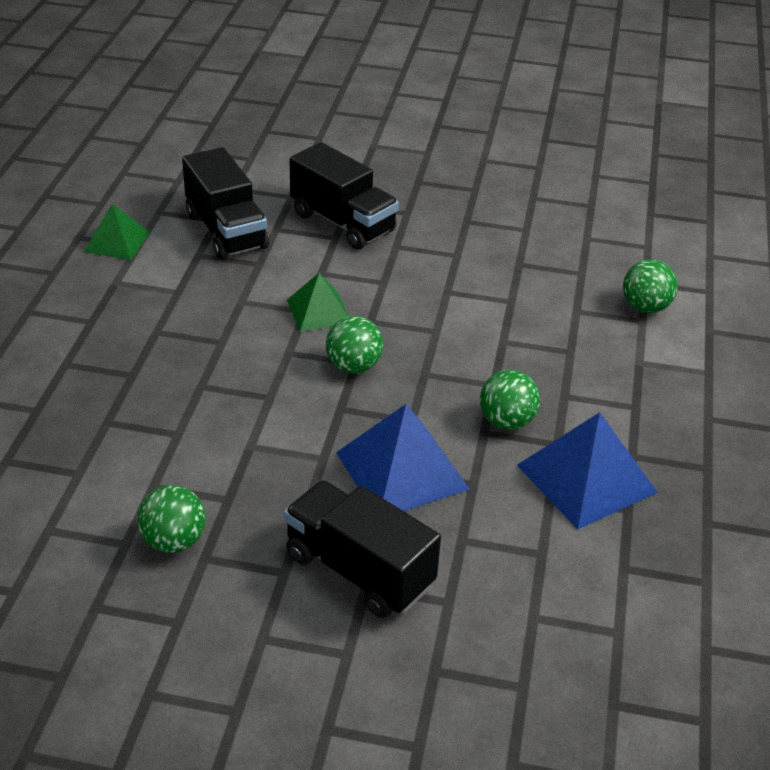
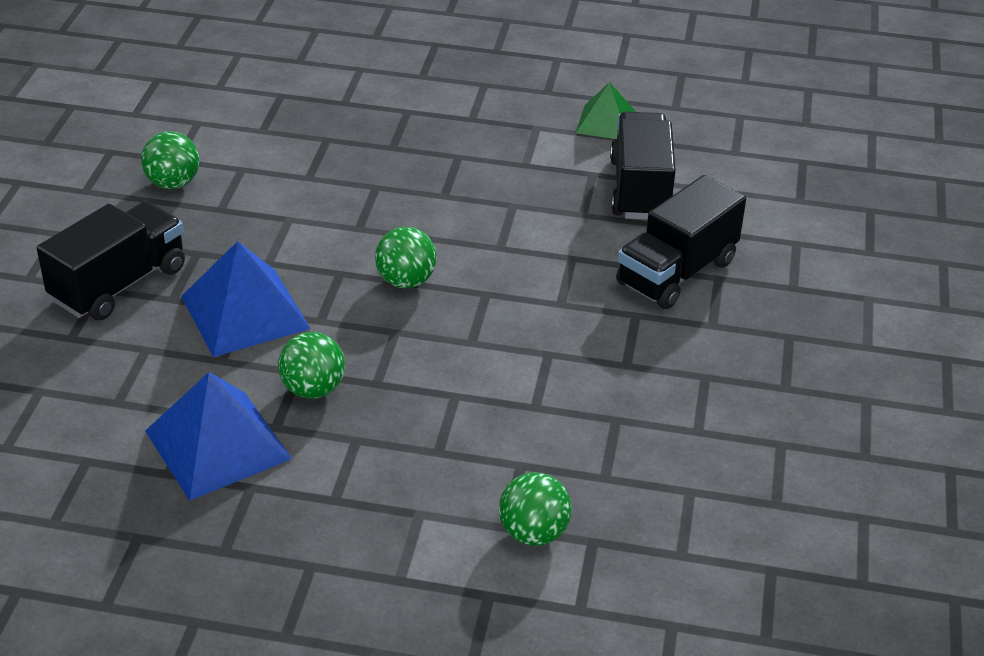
camera: 90 degrees right, 0 degrees up
black truck [182,147,269,260] -> black truck turned 120 degrees clockwise [610,112,676,220]
green pyramid [287,273,349,332] -> none

